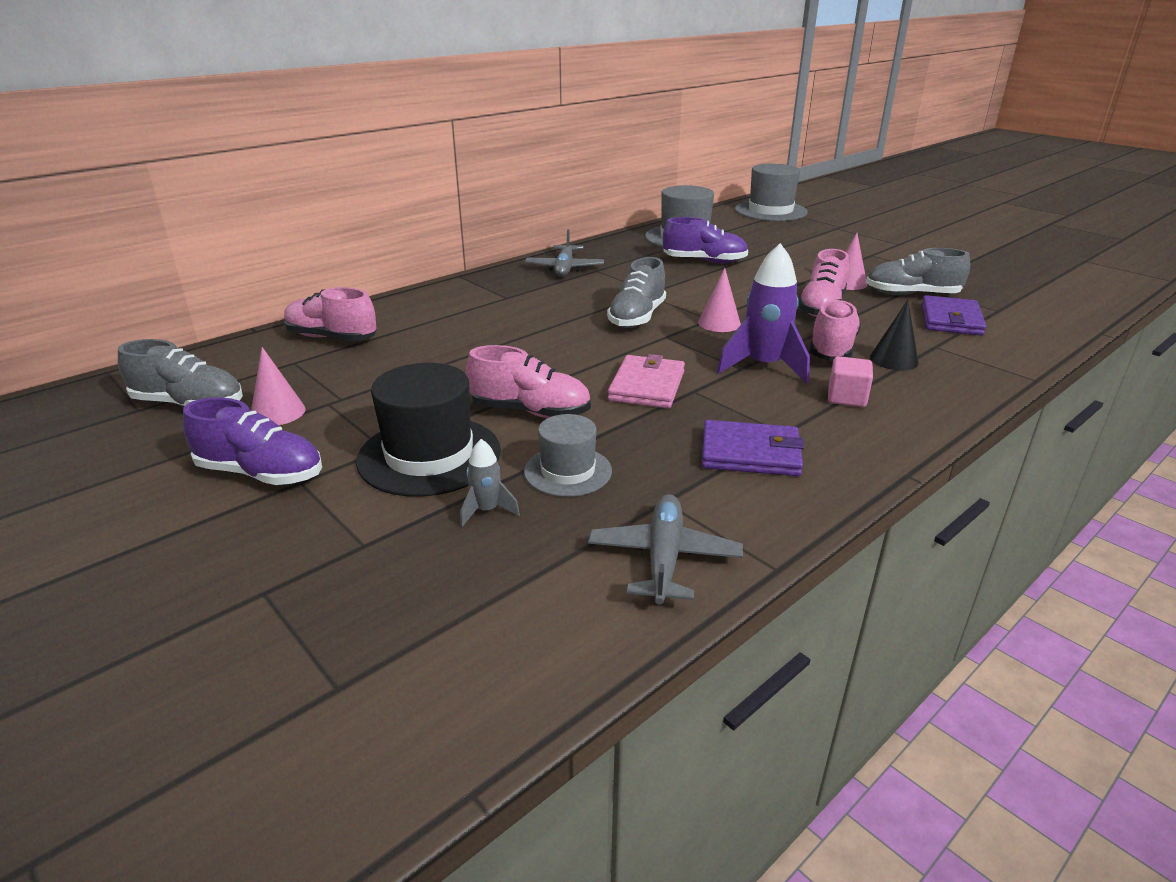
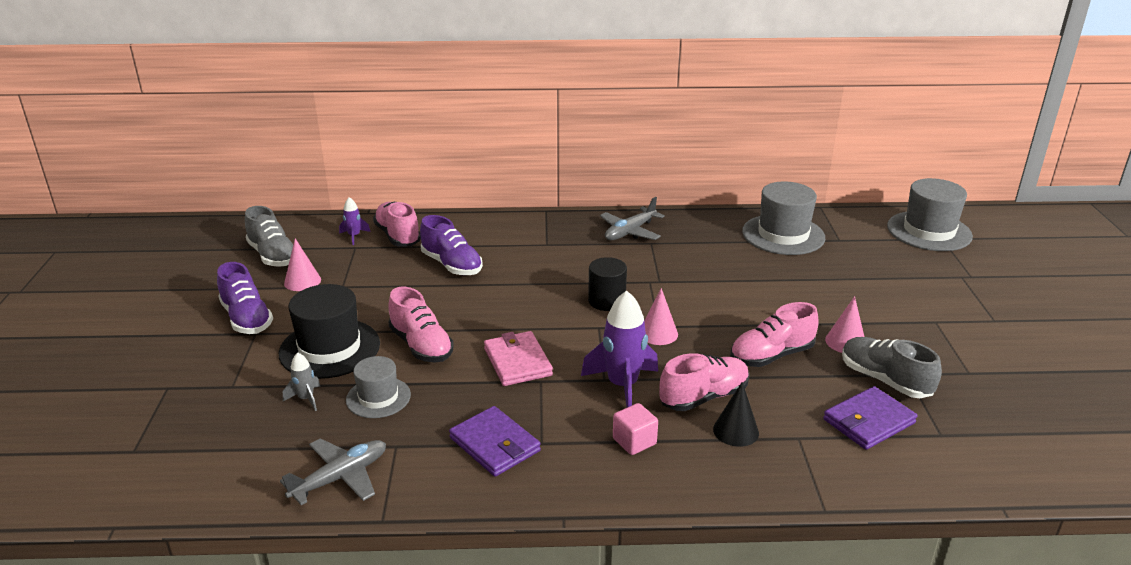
camera: 40 degrees right, 0 degrees up
grey shoe [607,257,666,328] -> black cylinder [588,257,627,311]
pink wallet [608,354,685,409] -> pink wallet turned 75 degrees counterclockwise [484,331,553,386]
purple shoe [663,217,748,263] -> purple shoe moved to [420,215,483,275]
none -> purple rocket [339,197,370,245]

